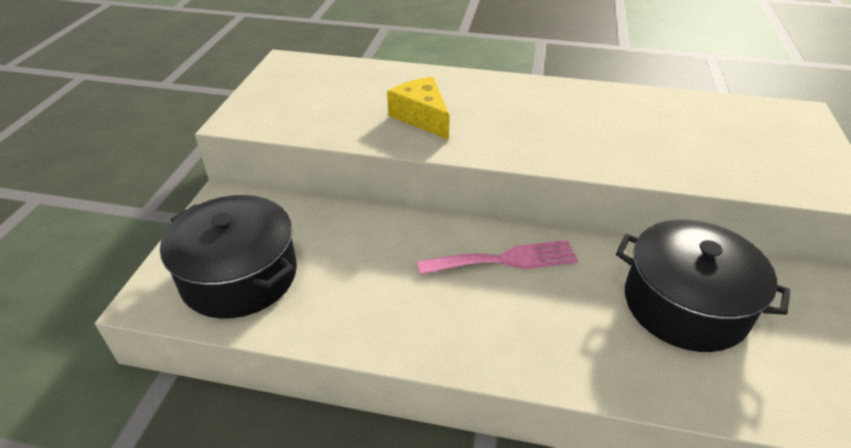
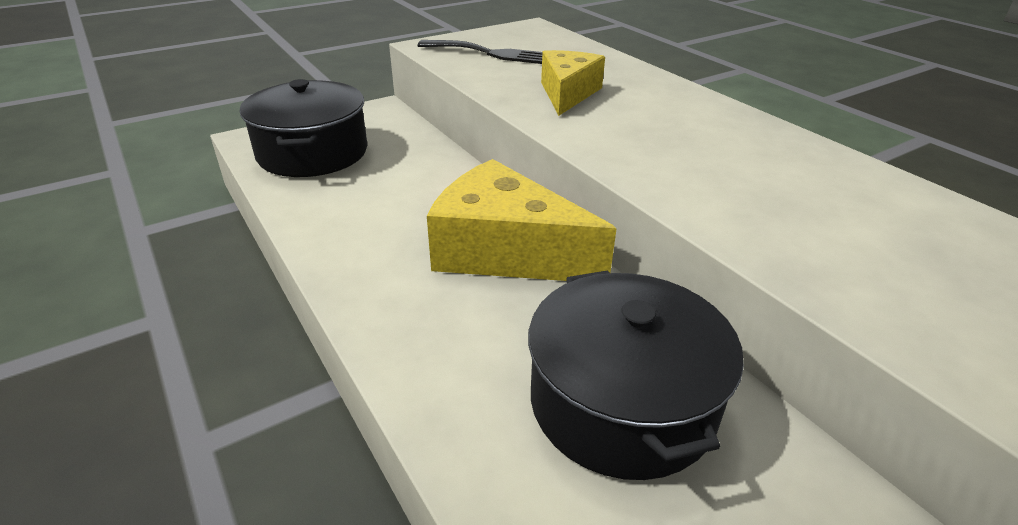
camera: 45 degrees right, 5 degrees down
pink fork [417,240,578,275] -> yellow cheese [427,159,617,281]
none -> black fork [417,40,543,64]

